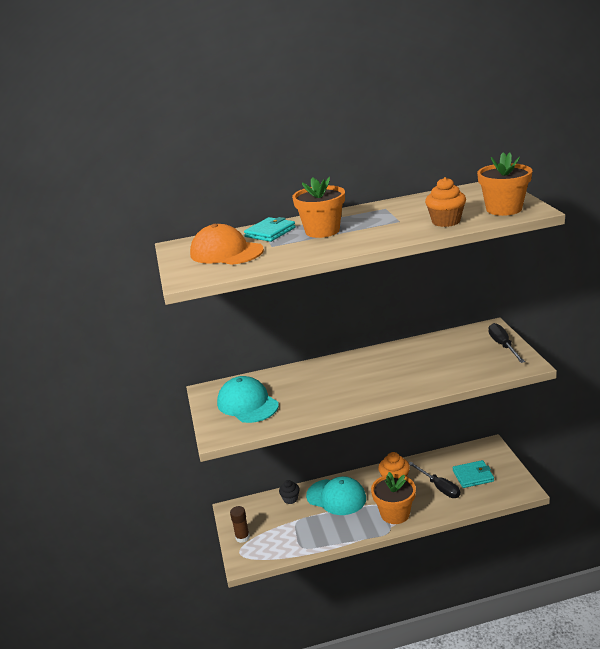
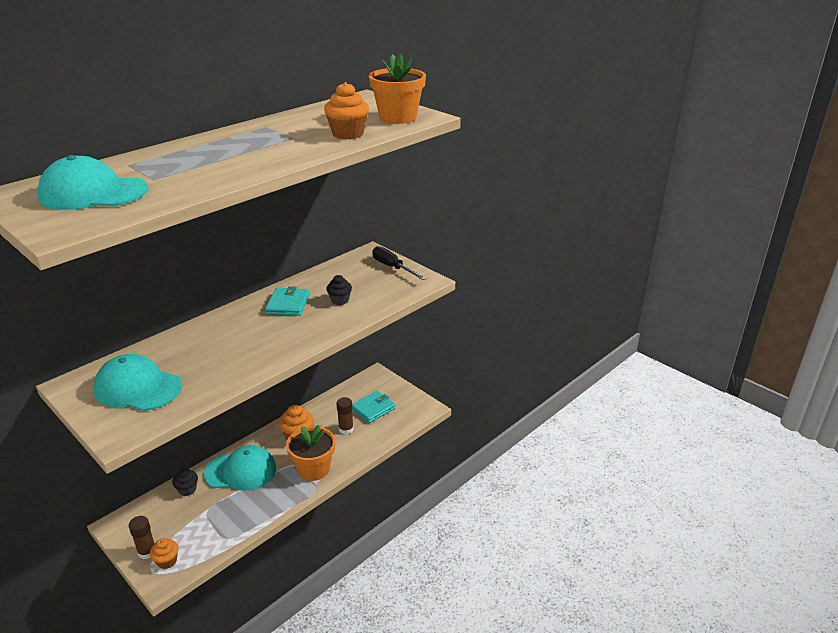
camera: 35 degrees left, 5 degrees up
orange cap [190,224,264,265] -> turquoise cap [37,155,149,210]
turquoise wallet [244,217,296,242] -> turquoise wallet moved to [265,286,310,316]
orange flower pot [292,177,345,238] -> none
black screwdriver [409,462,460,498] -> brown glue stick [336,397,354,434]
none -> orange cupcake [150,538,179,569]
none -> black cupcake [326,275,352,305]

